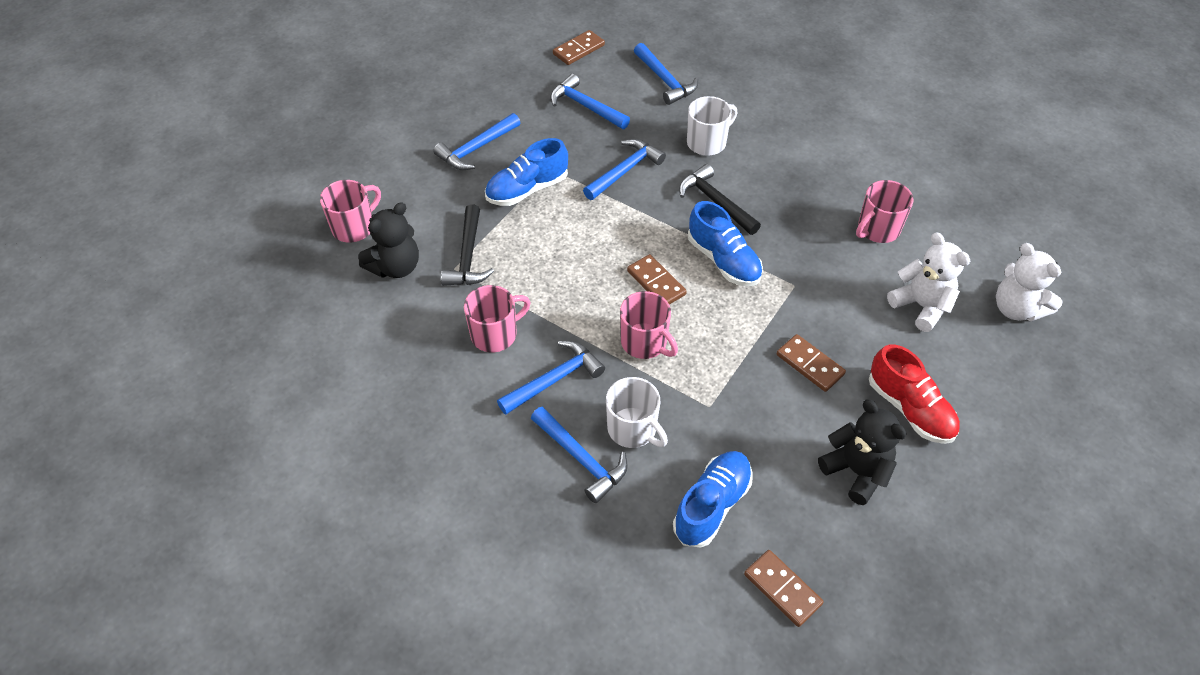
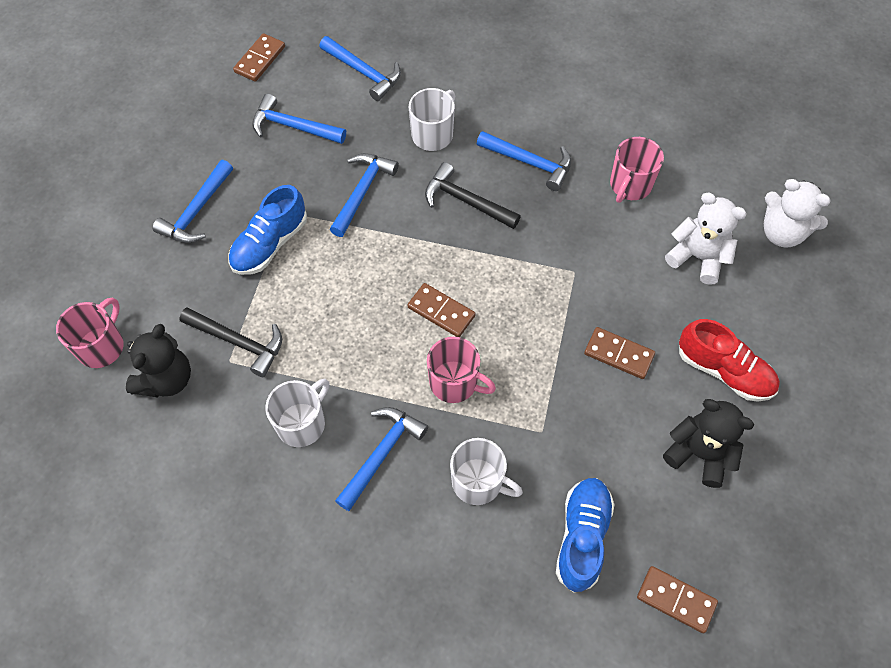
camera: 20 degrees left, 10 degrees up
black hammer [441,205,494,286] -> black hammer turned 45 degrees counterclockwise [179,307,282,377]
pink mug [464,285,531,352] -> white mug [265,379,330,447]
blue hammer [531,406,628,503] -> blue hammer moved to [477,131,571,191]
blue shoe [688,201,763,287] -> none

